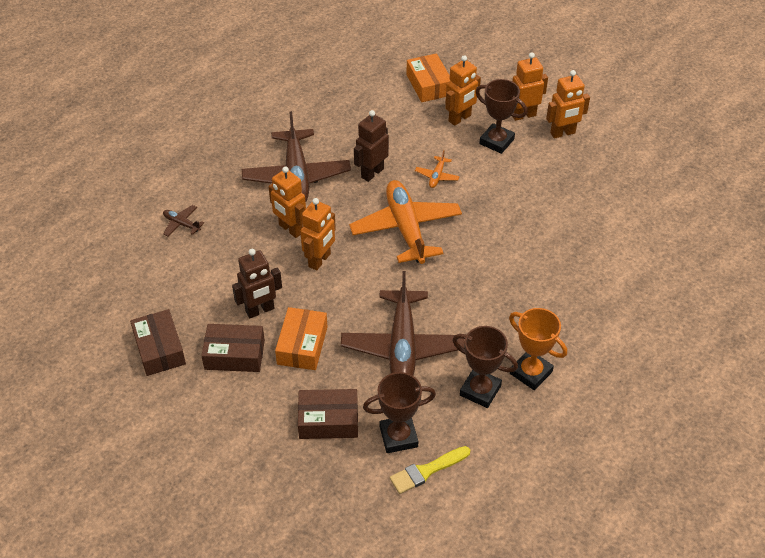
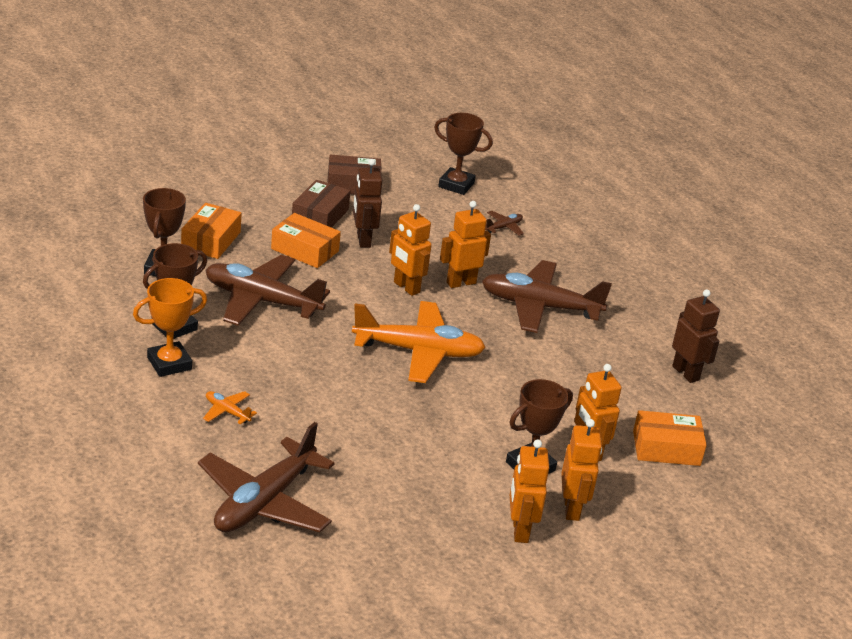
camera: 105 degrees right, 15 degrees down
brown box [298,389,358,439] -> orange box [181,203,242,259]
brown robot [354,110,389,182] -> brown robot moved to [672,289,720,383]
yellow brush [390,446,470,494] -> none
orange plane [415,150,460,188] -> orange plane moved to [203,391,257,424]
none -> brown plane [198,422,334,532]
none -> brown trophy [434,113,493,195]

